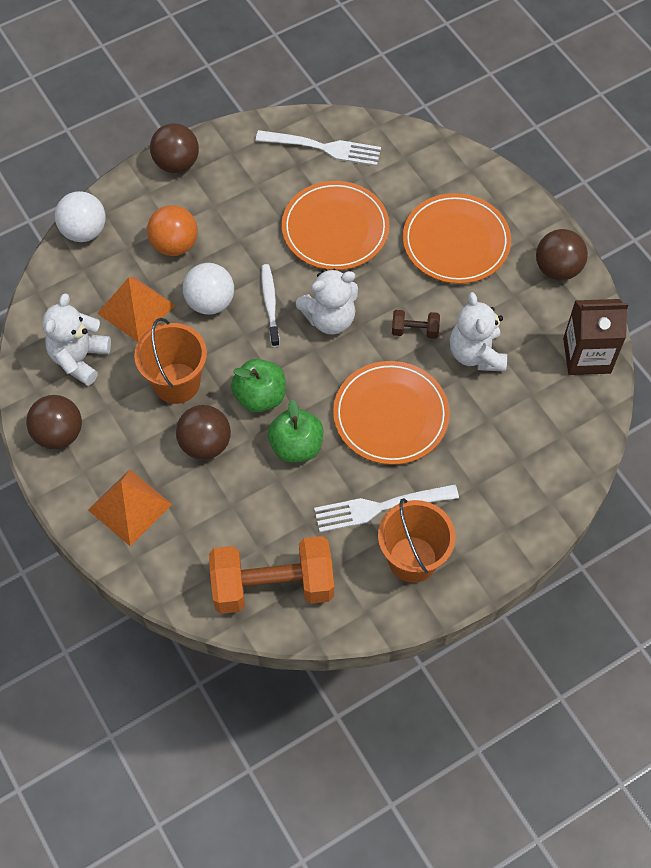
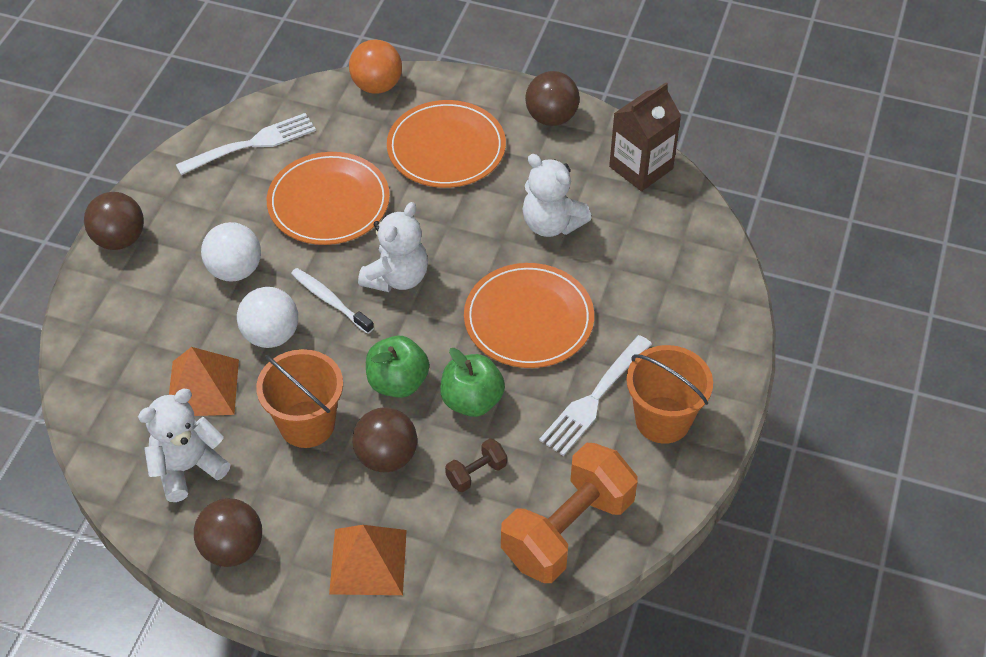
camera: 40 degrees left, 10 degrees down
white teddy bear [42,293,111,386] -> white teddy bear turned 75 degrees clockwise [138,389,230,502]
white ball [55,191,106,242] -> white ball moved to [201,222,261,282]
orange ball [147,205,198,256] -> orange ball moved to [349,40,402,94]
brown dumbbell [392,310,440,339] -> brown dumbbell moved to [445,438,507,492]

